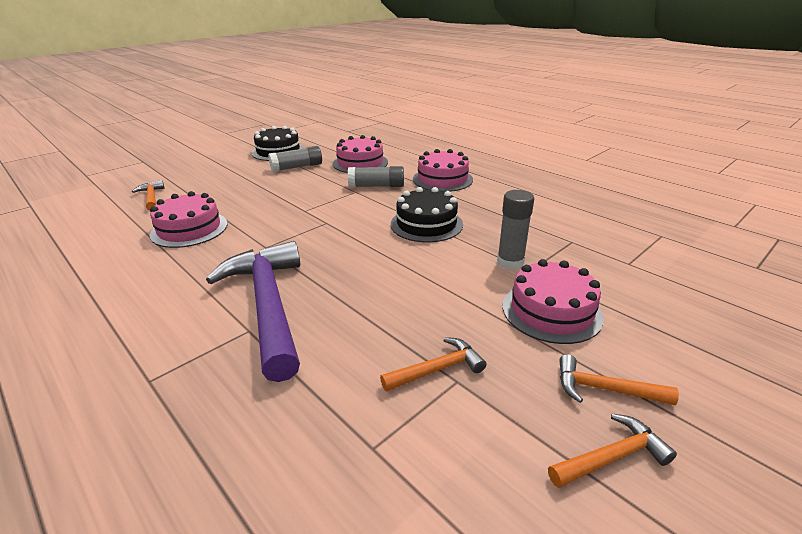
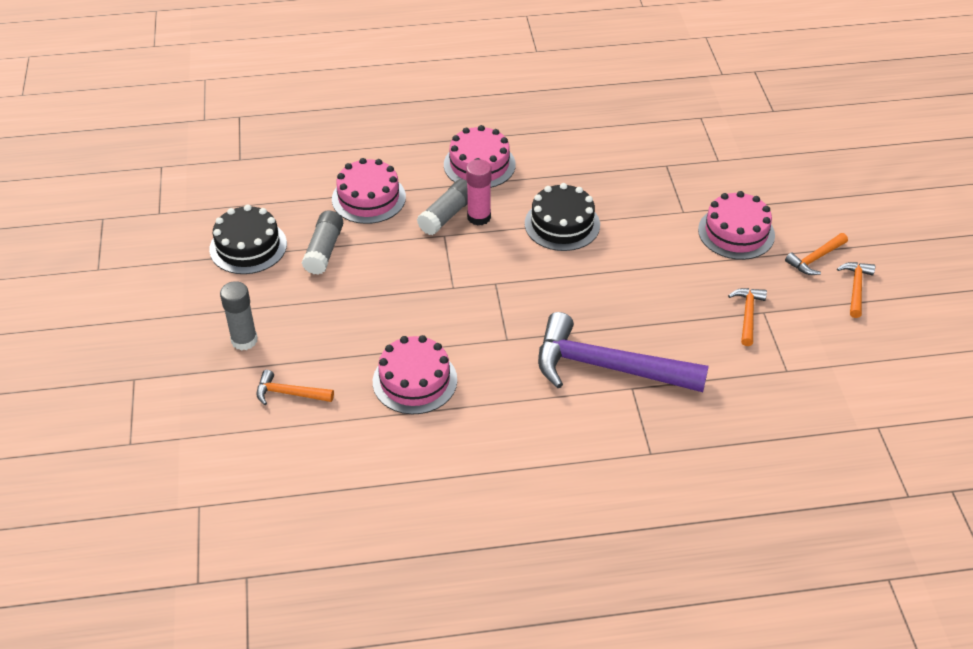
camera: 55 degrees left, 15 degrees up
grey glue stick [497,190,534,270] -> grey glue stick moved to [220,281,258,351]
none -> pink glue stick [466,159,492,226]

